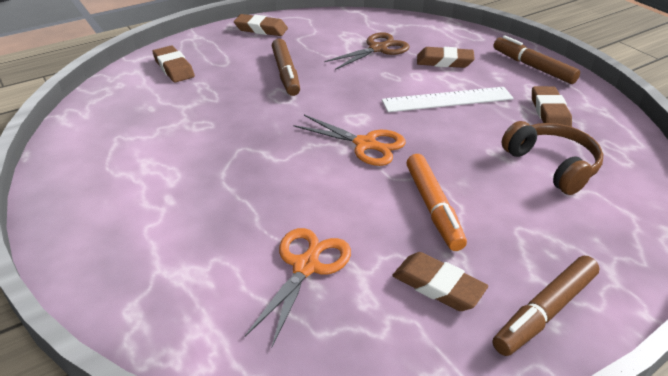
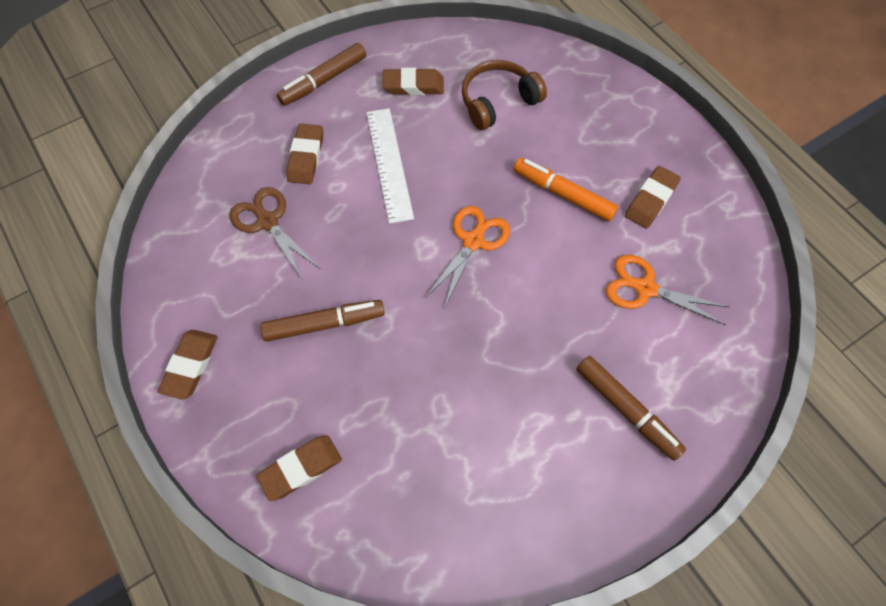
camera: 90 degrees left, 25 degrees up
orange marker [407,154,467,251] -> orange marker turned 135 degrees counterclockwise [514,158,618,221]
brown marker [493,256,600,356] -> brown marker moved to [576,356,686,461]

